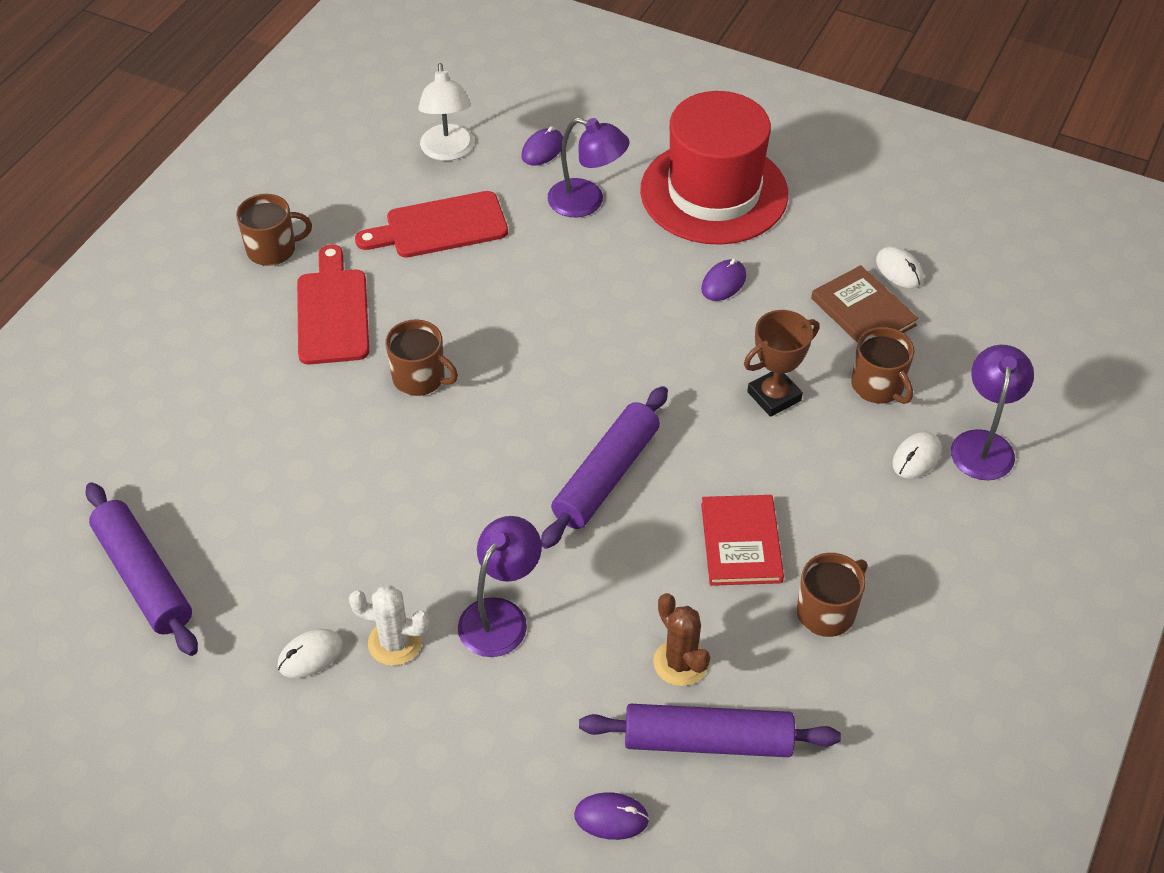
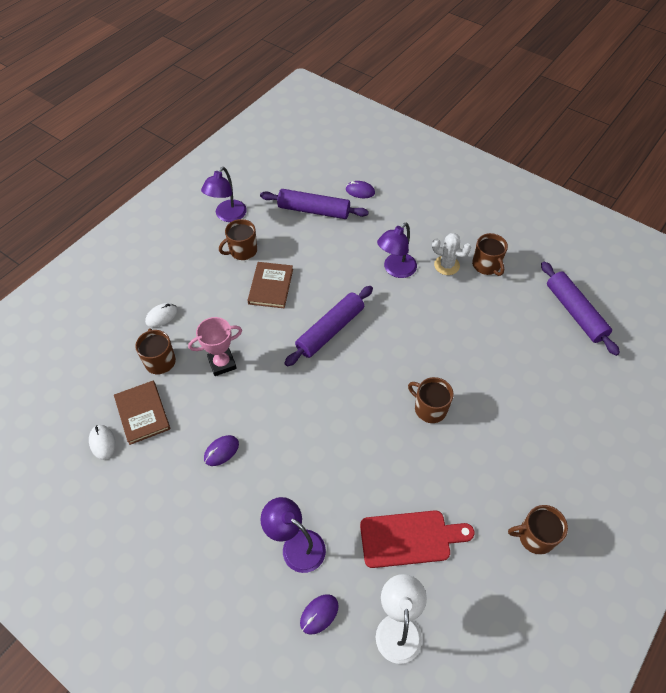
camera: 170 degrees left, 5 degrees up
white mouse [277,629,343,678] -> brown mug [472,233,508,276]
red cutting board [297,245,369,365] -> none
red hat [640,91,788,245] -> none
brown cactus [653,593,710,686] -> none
red book [701,495,784,586] -> brown book [248,262,293,308]
brown trophy [744,310,819,417] -> pink trophy [188,317,242,376]
purple lamp [951,345,1034,480] -> purple lamp moved to [201,167,247,222]

